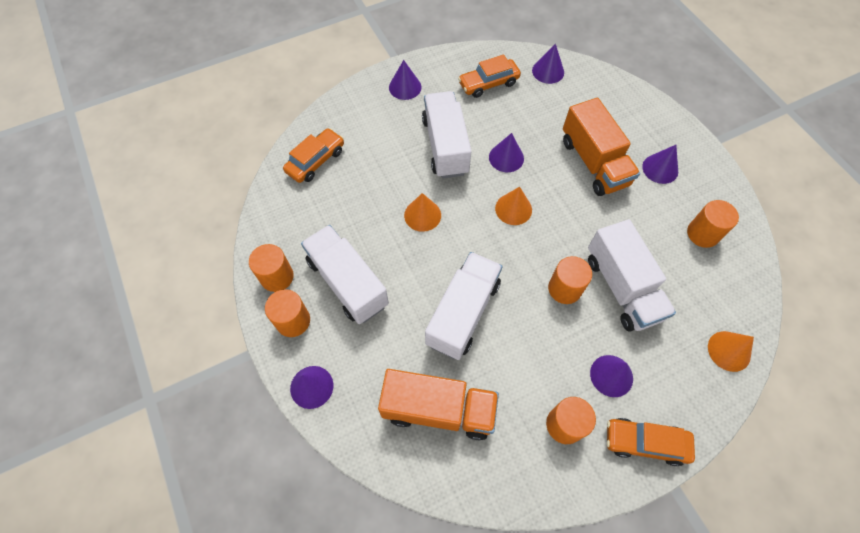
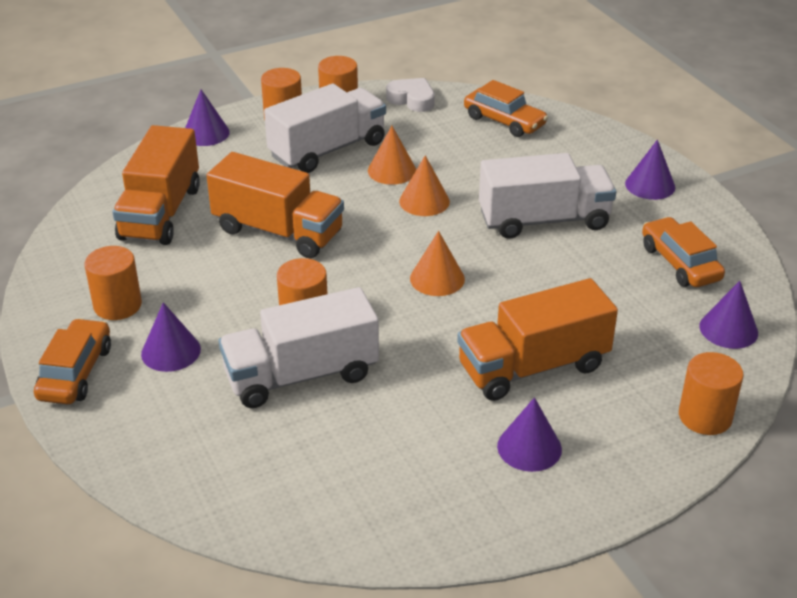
camera: 90 degrees right, 25 degrees down
white truck [425,252,503,360] -> orange truck [207,152,344,259]
purple cone [489,133,524,172] -> none
orange cylinder [687,200,739,248] -> orange cylinder moved to [679,352,744,435]
orange cone [708,331,754,372] -> orange cone moved to [368,126,416,185]
none -> white heart [386,78,435,112]

